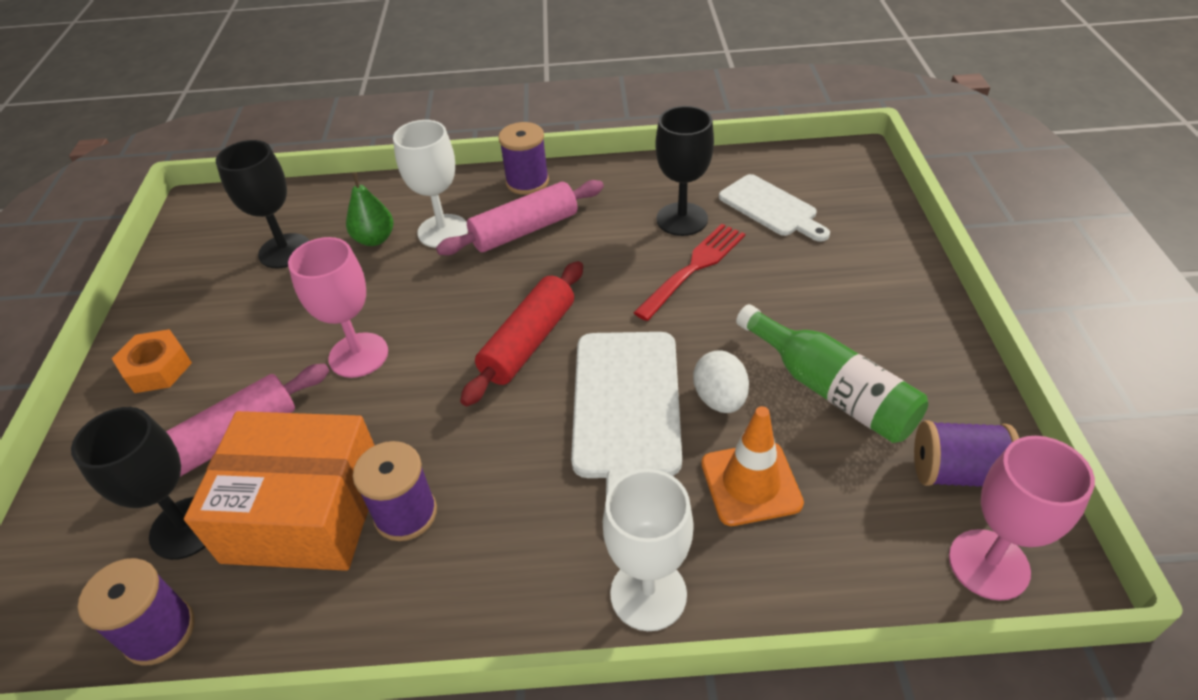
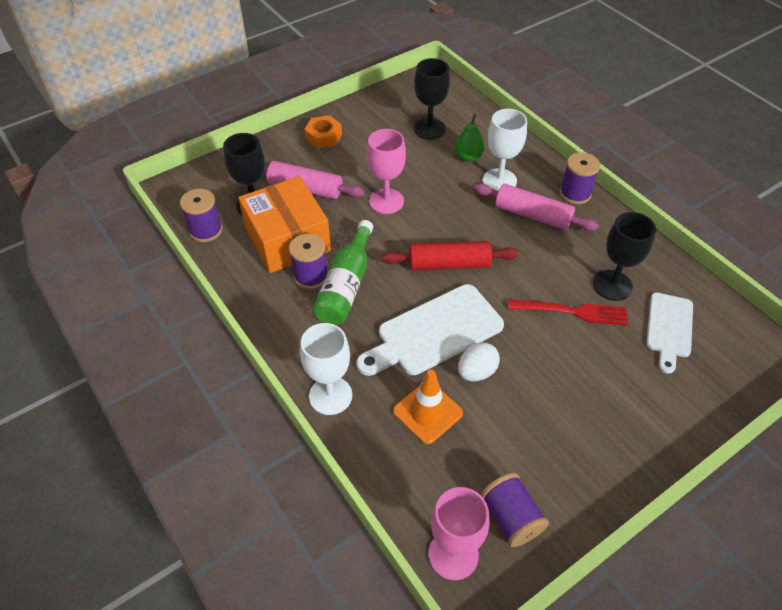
camera: 55 degrees right, 5 degrees up
green bottle [736,304,928,443] -> green bottle moved to [313,220,373,325]

